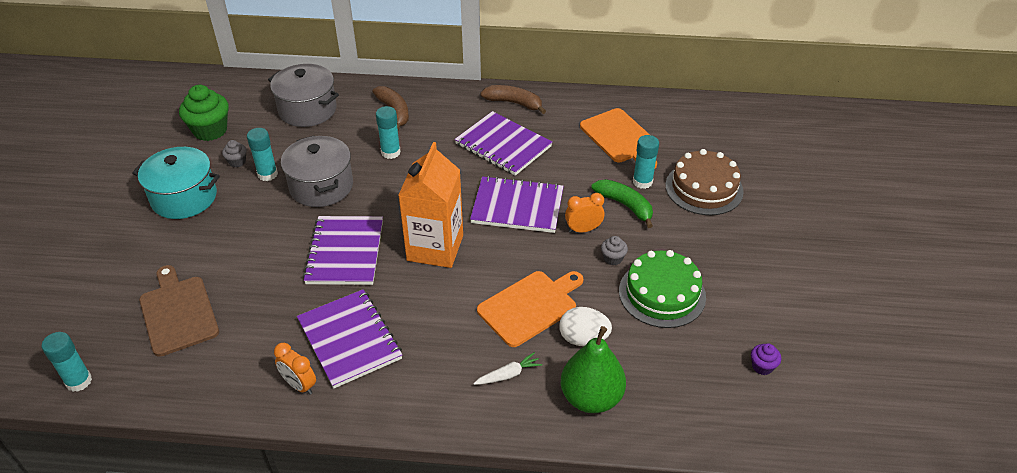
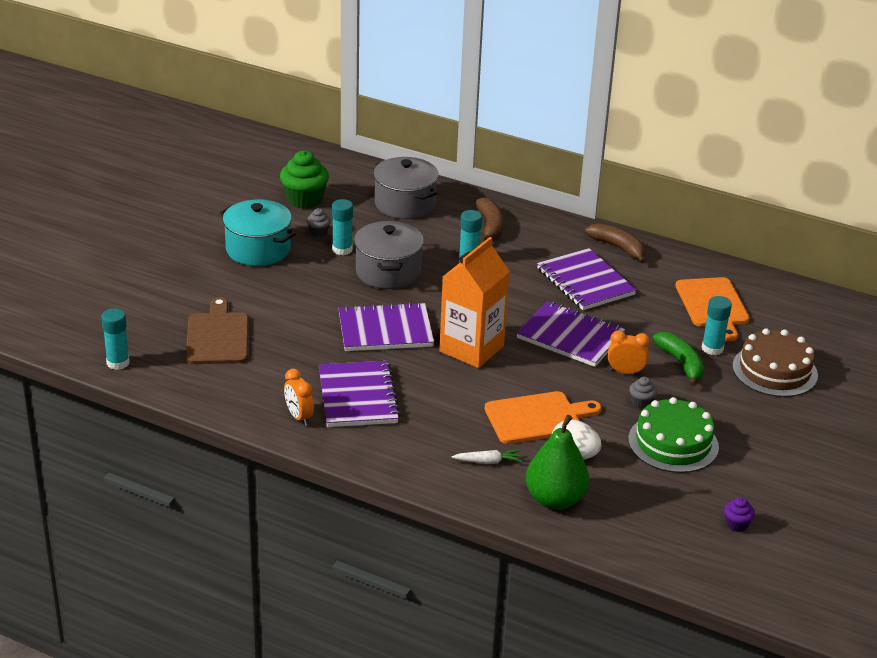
camera: 20 degrees right, 10 degrees down
purple notebook [303,216,383,285] -> purple notebook turned 60 degrees clockwise [338,302,434,351]

